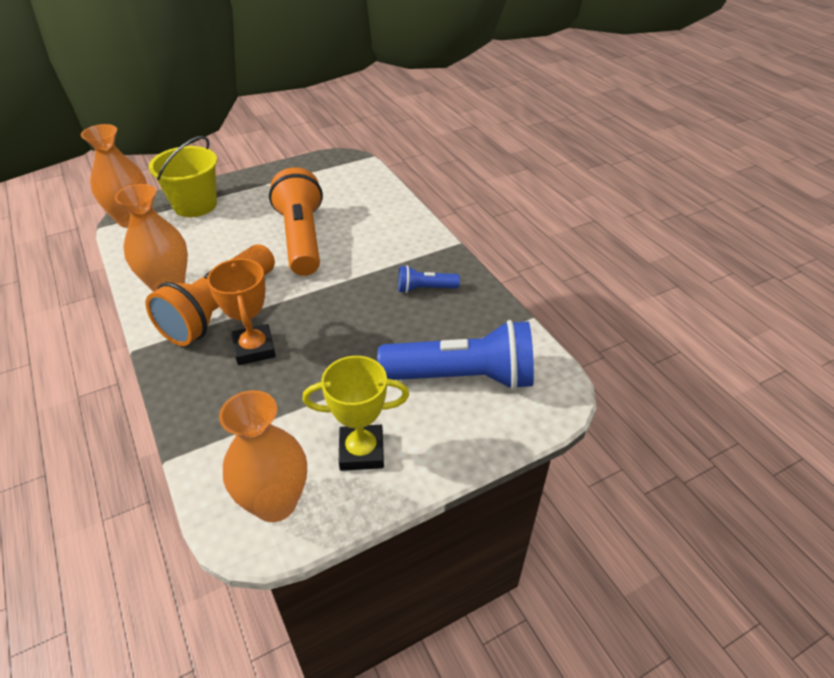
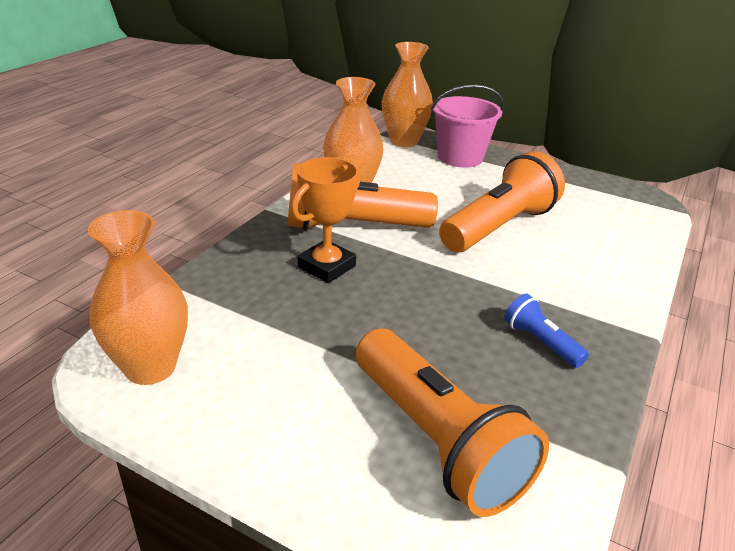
camera: 55 degrees right, 10 degrees down
yellow bucket [148,136,217,217] -> pink bucket [431,85,504,167]
yellow trophy [302,356,409,471] -> none
blue flashlight [377,320,534,390] -> orange flashlight [356,329,549,517]

